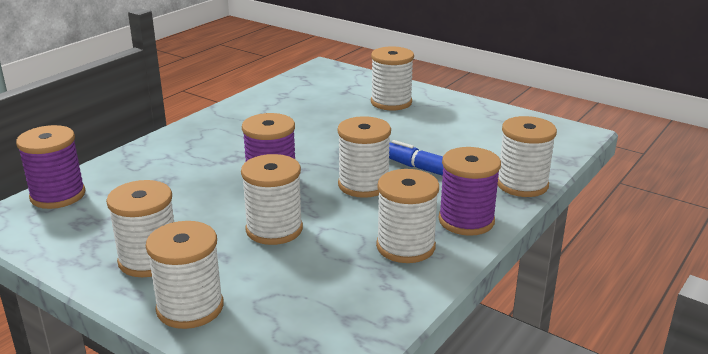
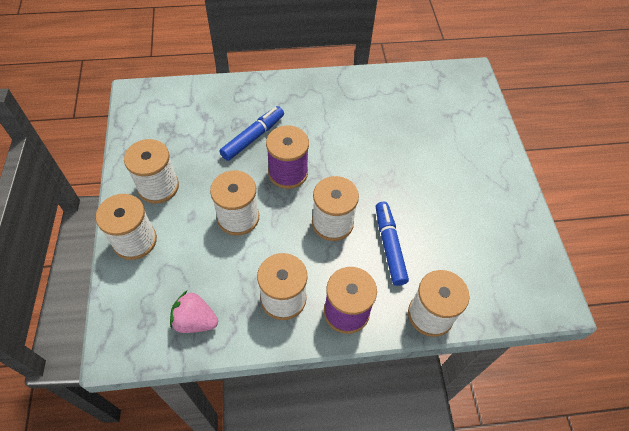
camera: 45 degrees right, 30 degrees up
purple spool [16,125,86,209] -> none
white spool [371,46,414,110] -> none
none -> pink strawberry [170,291,218,333]
none -> blue marker [220,106,284,161]

